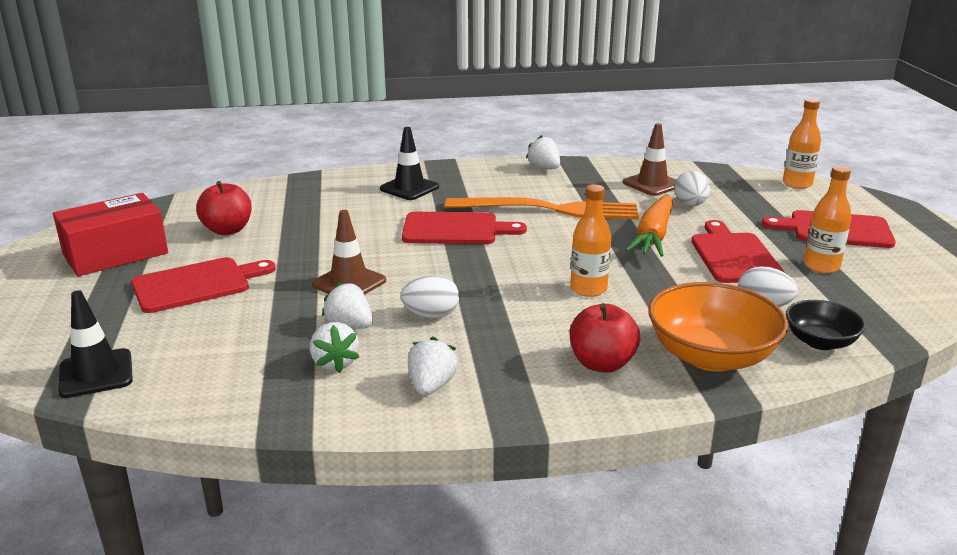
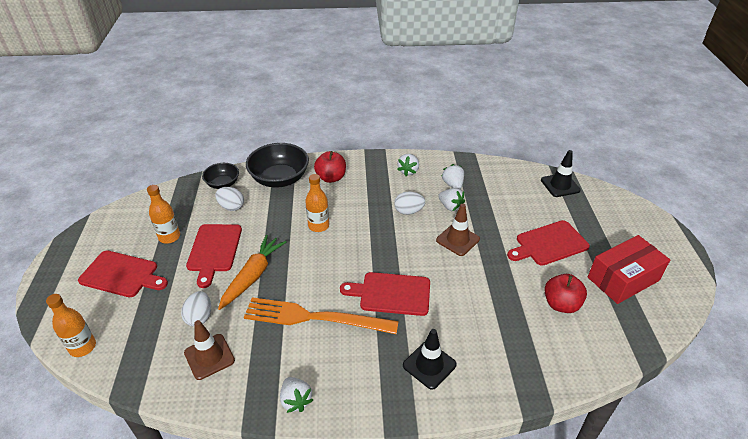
camera: 175 degrees left, 15 degrees up
orange bowl [648,282,788,372] -> black bowl [246,143,309,188]

